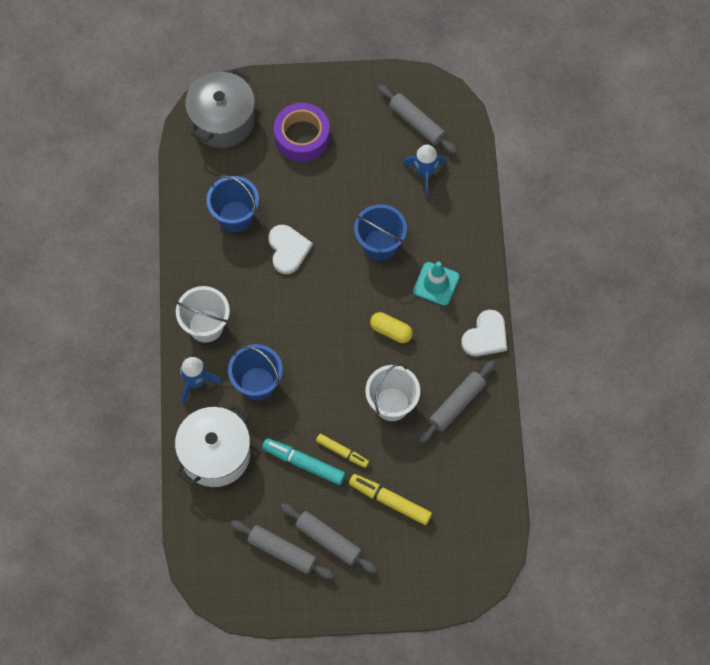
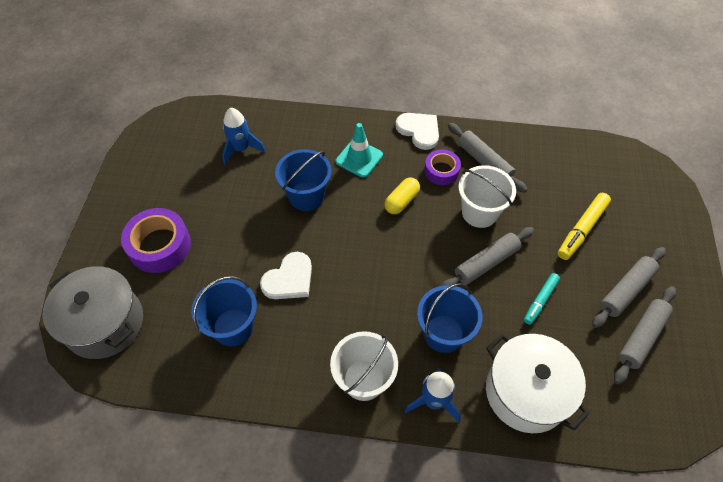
camera: 80 degrees left, 10 degrees down
turquoise marker [262,438,346,485] -> turquoise marker [524,273,560,325], size x0.66
white heart [268,225,313,274] -> white heart turned 135 degrees clockwise [260,252,312,299]
yellow marker [316,434,369,468] -> none
grey rolling pin [378,85,457,154] -> grey rolling pin moved to [441,227,534,286]
none -> purple tape [424,150,461,185]

